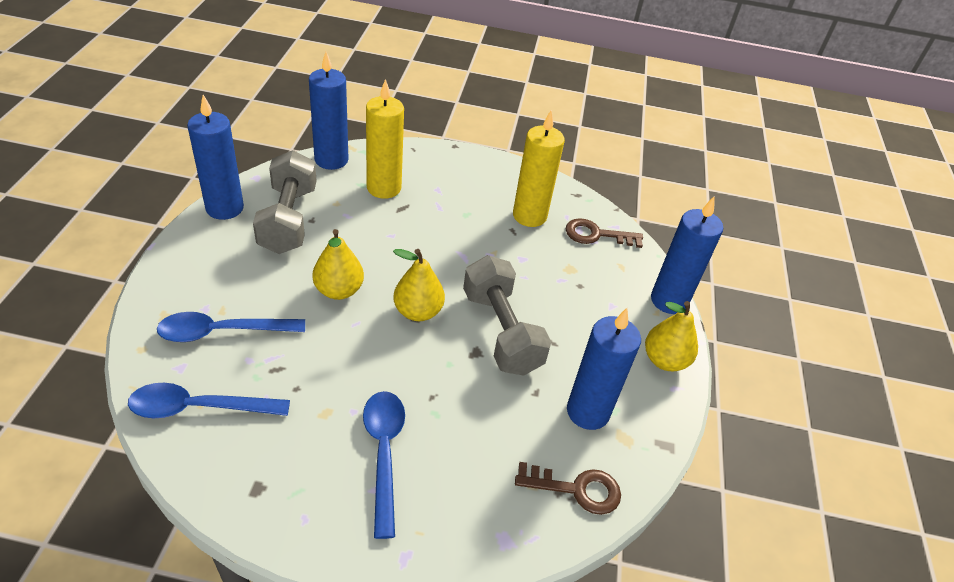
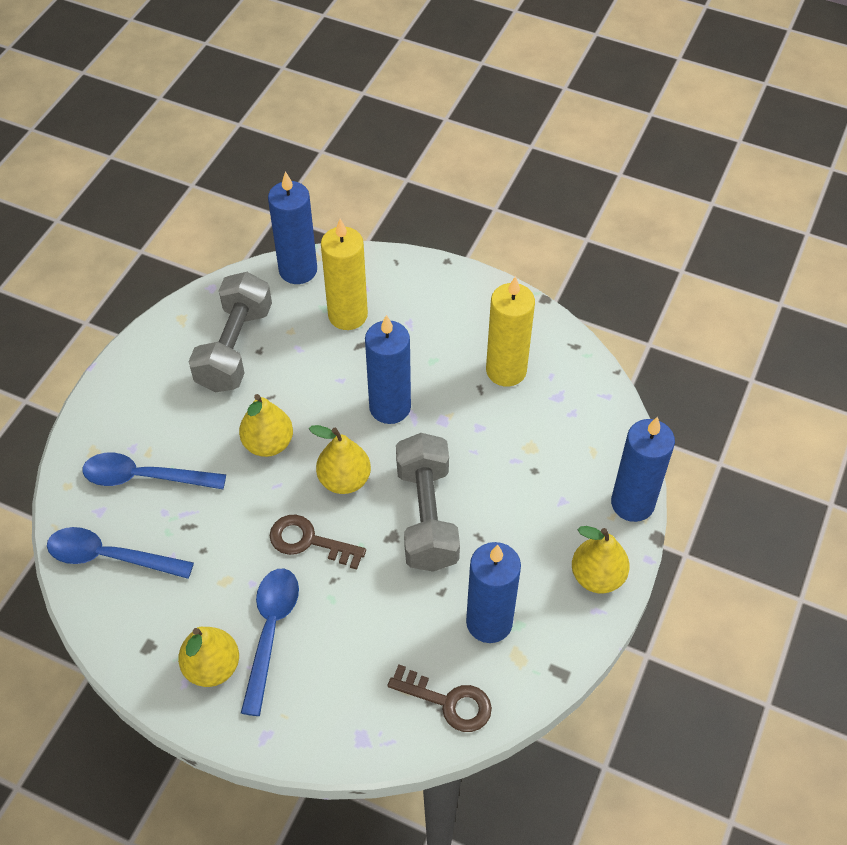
camera: 20 degrees right, 10 degrees up
blue candle [187,95,244,220] -> blue candle moved to [365,315,411,424]
brown key [566,218,643,248] -> brown key moved to [270,514,366,570]
none -> yellow pear [178,627,239,687]

